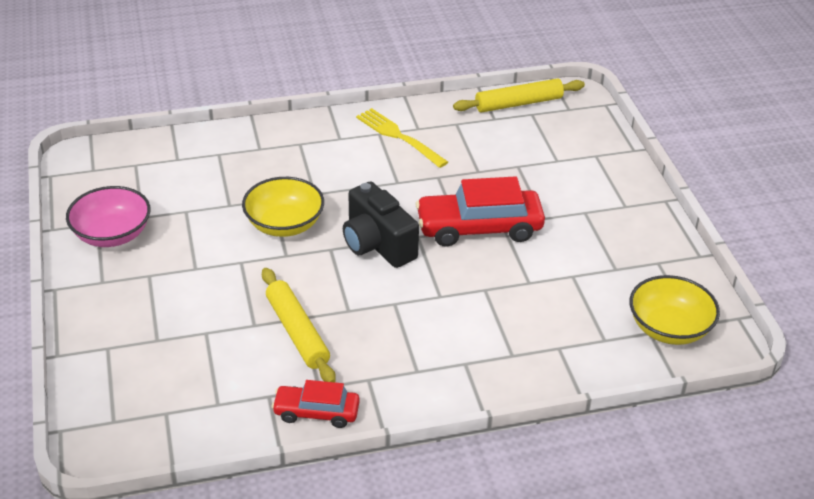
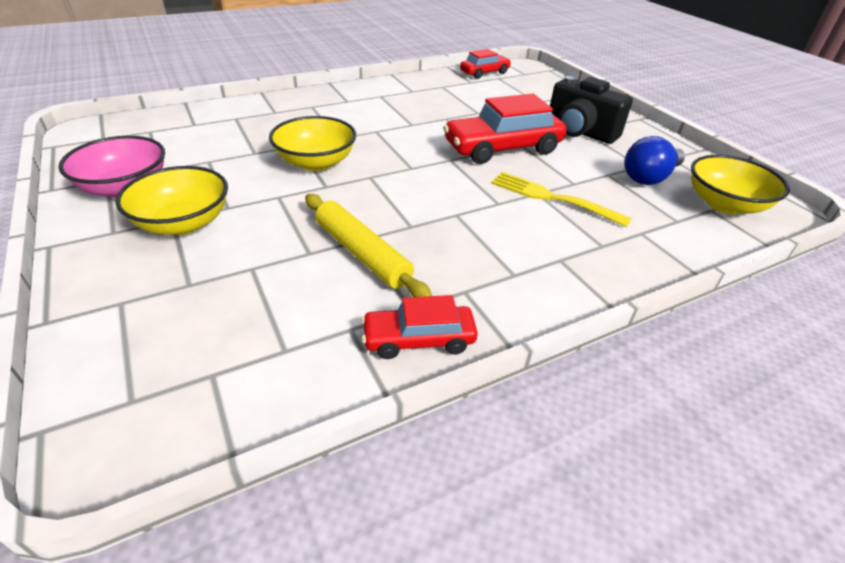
camera: 15 degrees left, 0 degrees up
black camera [343,181,419,268] -> black camera moved to [550,76,633,144]
yellow fork [356,108,448,168] -> yellow fork moved to [491,172,632,227]
yellow rolling pin [453,78,585,113] -> red car [460,49,511,79]
none -> yellow bowl [116,166,228,235]
none -> blue light bulb [624,136,685,185]

